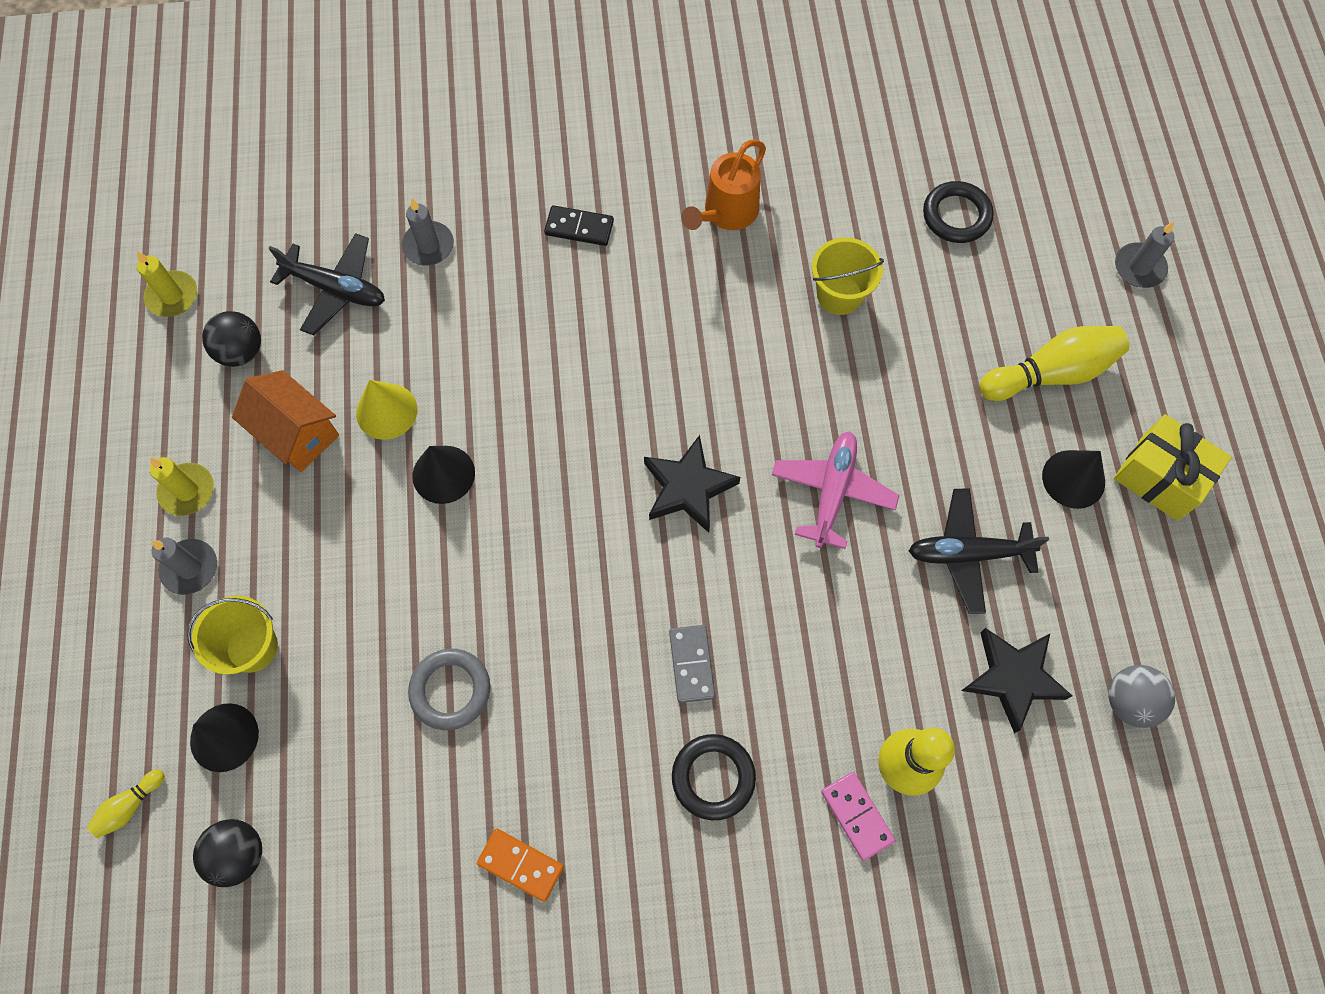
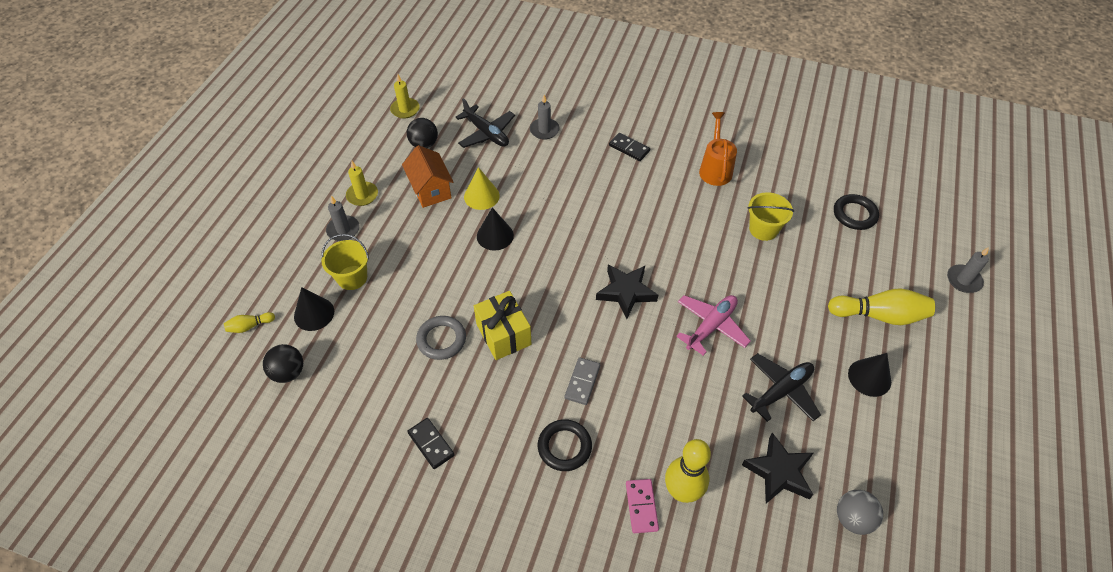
camera: 25 degrees right, 15 degrees down
orange domino [477,828,564,902] -> black domino [407,418,454,469]
orange watering can [681,140,766,230] -> orange watering can turned 120 degrees clockwise [699,112,737,186]
black plane [909,488,1049,614] -> black plane turned 120 degrees clockwise [742,353,821,422]
yellow gift [1114,414,1232,521] -> yellow gift moved to [474,291,532,360]

